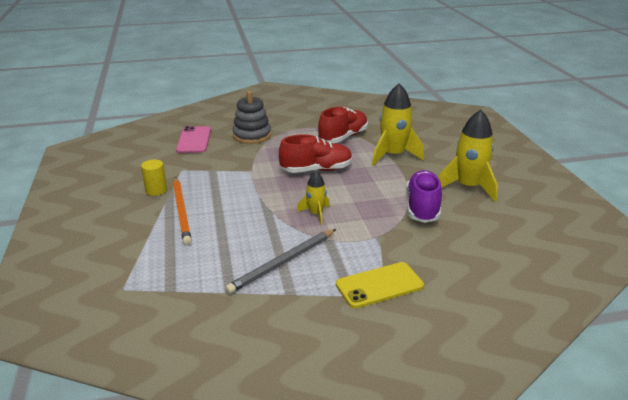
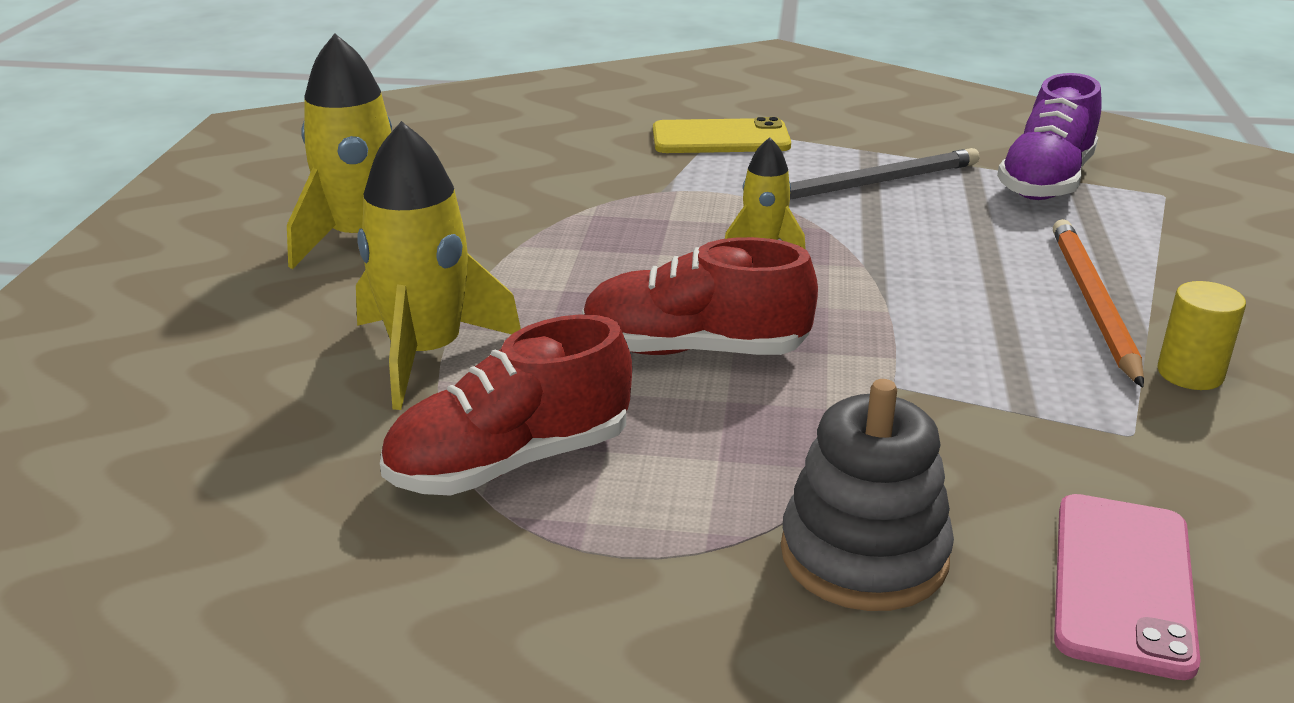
camera: 160 degrees left, 0 degrees up
purple shoe [406,170,442,223] -> purple shoe moved to [997,73,1102,200]

